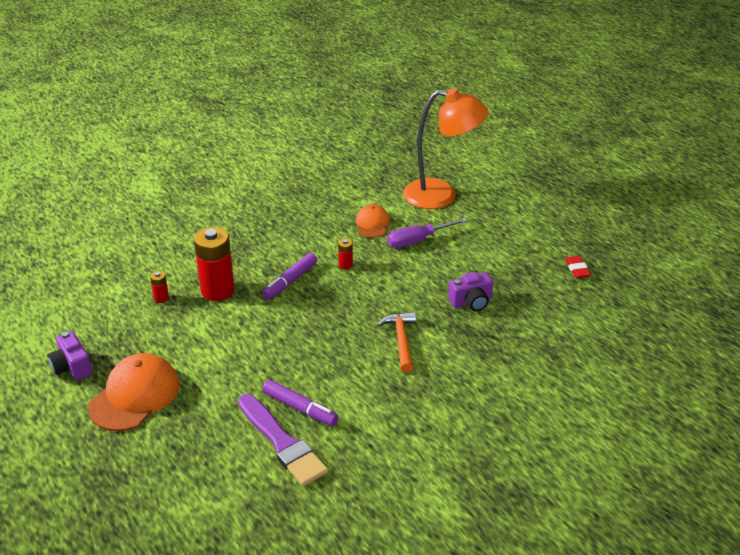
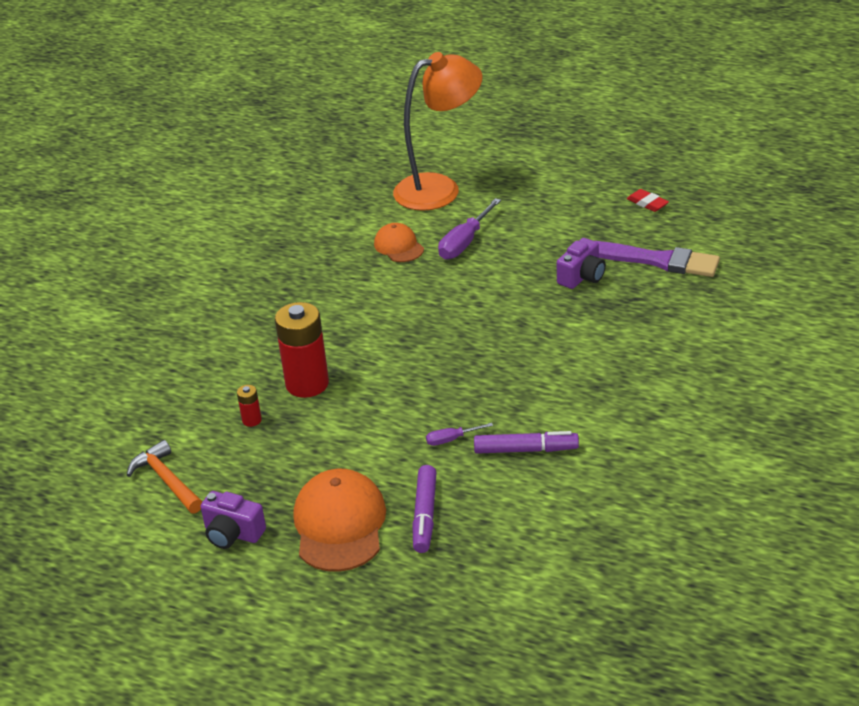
camera: 30 degrees left, 0 degrees up
purple brush [238,394,328,486] -> purple brush moved to [595,241,720,277]
purple marker [262,253,317,300] -> purple marker moved to [412,465,437,553]
red battery [338,239,353,270] -> none
orange hammer [377,312,416,373] -> orange hammer moved to [127,440,202,513]
none -> purple screwdriver [426,423,493,446]

